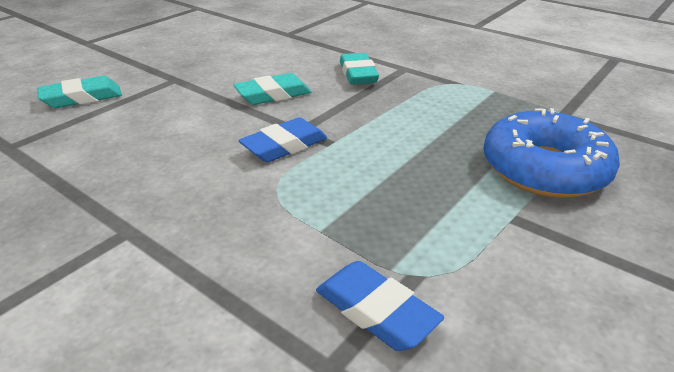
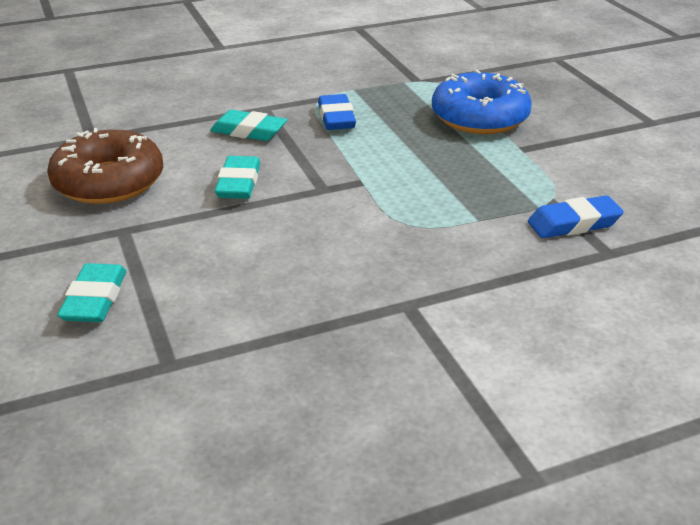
camera: 60 degrees left, 0 degrees up
blue eraser [238,117,327,162] -> blue eraser moved to [318,94,356,130]
none -> brown donut [47,128,163,204]

